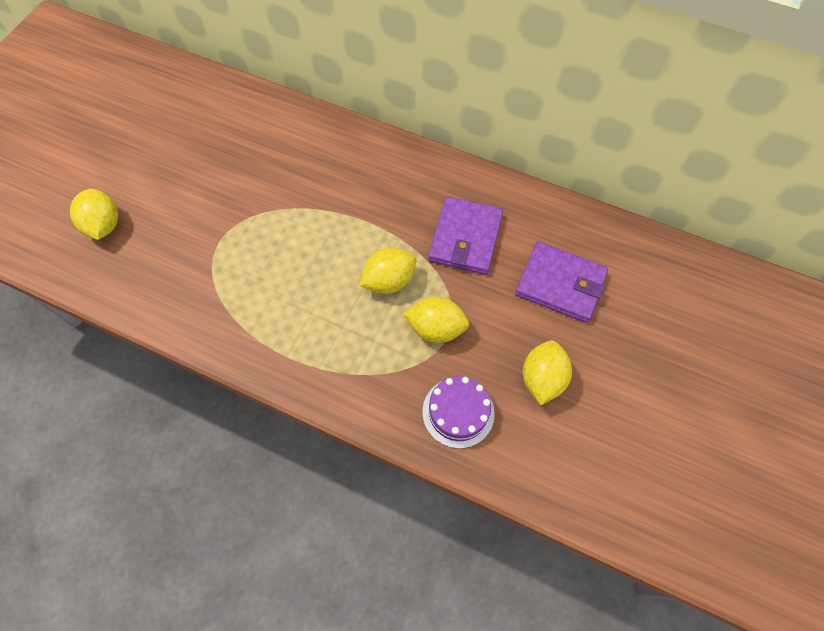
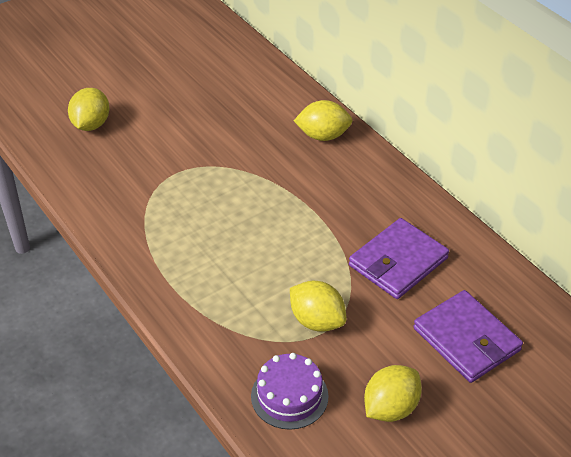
camera: 30 degrees right, 20 degrees down
yellow lemon [359,248,416,294] -> yellow lemon moved to [294,100,353,141]

